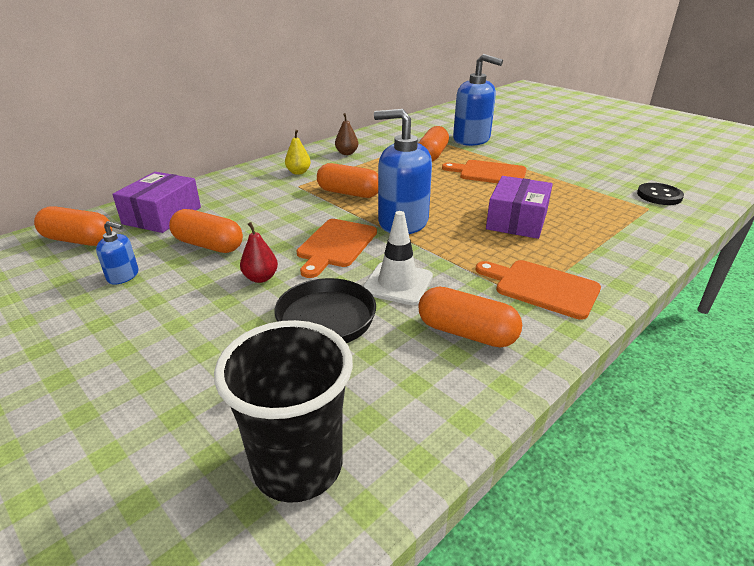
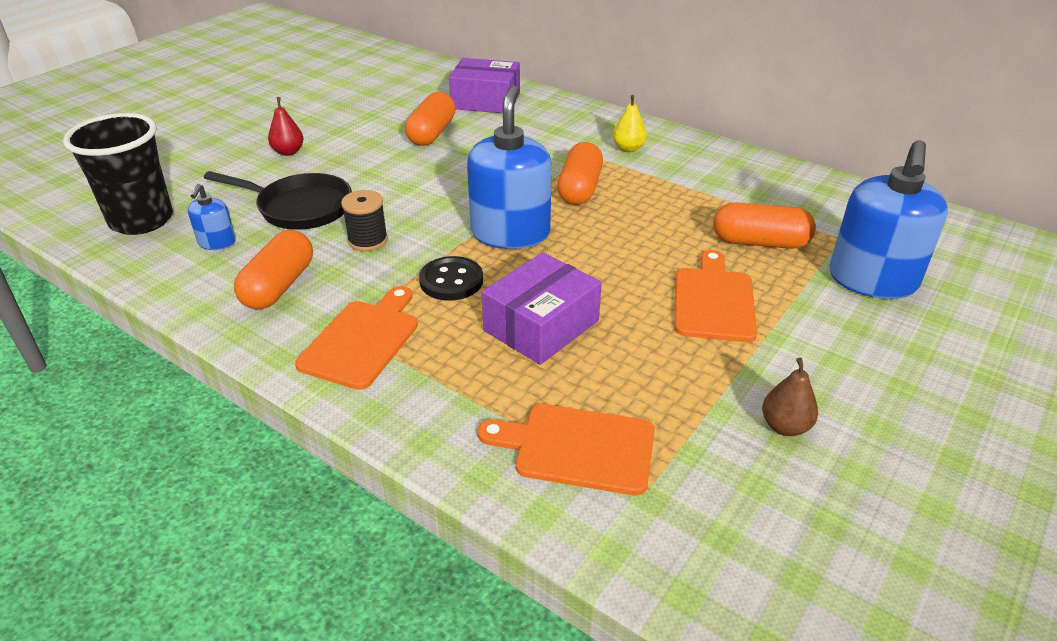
camera: 80 degrees right, 5 degrees up
orange capsule [34,206,112,246] -> none
blue soap dispenser [96,221,139,285] -> blue soap dispenser moved to [188,184,236,250]
red pear [240,222,278,283] -> red pear moved to [268,97,304,156]
orange cutting board [296,219,377,278] -> orange cutting board moved to [478,404,655,496]
brown pear [335,113,358,155] -> brown pear moved to [762,357,818,436]
white traffic cone [363,211,433,305] -> black spool [341,190,388,251]
purple box [486,176,553,239] -> purple box turned 60 degrees counterclockwise [482,252,602,365]
black button [637,183,684,205] -> black button moved to [419,256,483,301]

